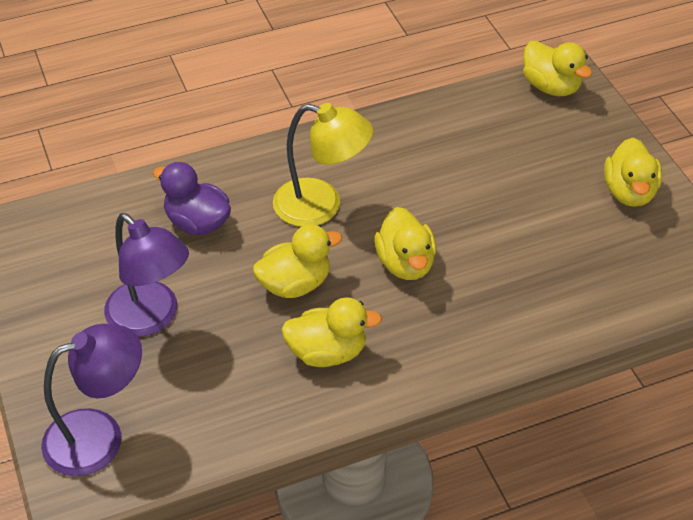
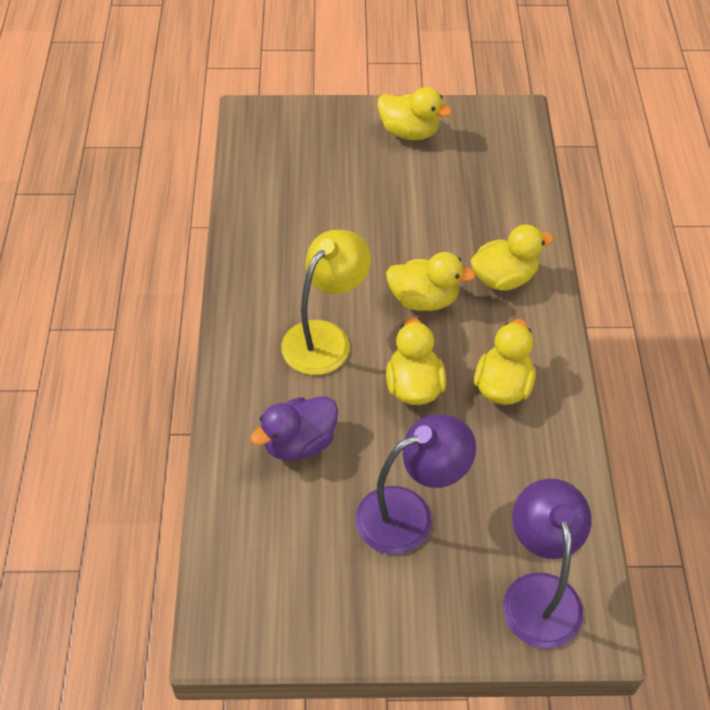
camera: 70 degrees left, 5 degrees up
yellow duck [523,41,592,96] -> yellow duck moved to [470,224,554,291]

